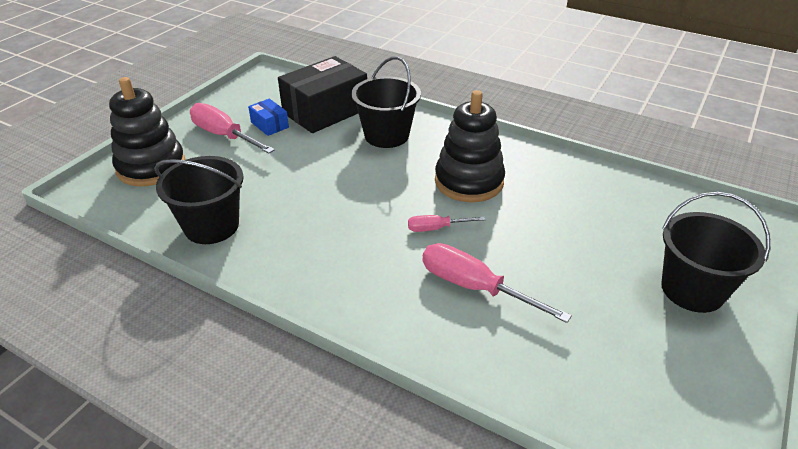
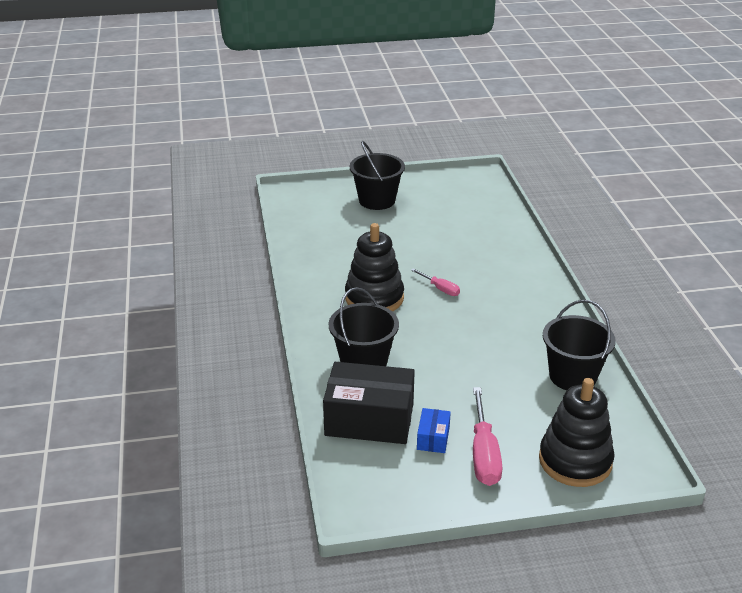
camera: 130 degrees left, 5 degrees down
pink screwdriver [422,243,572,323] -> none

